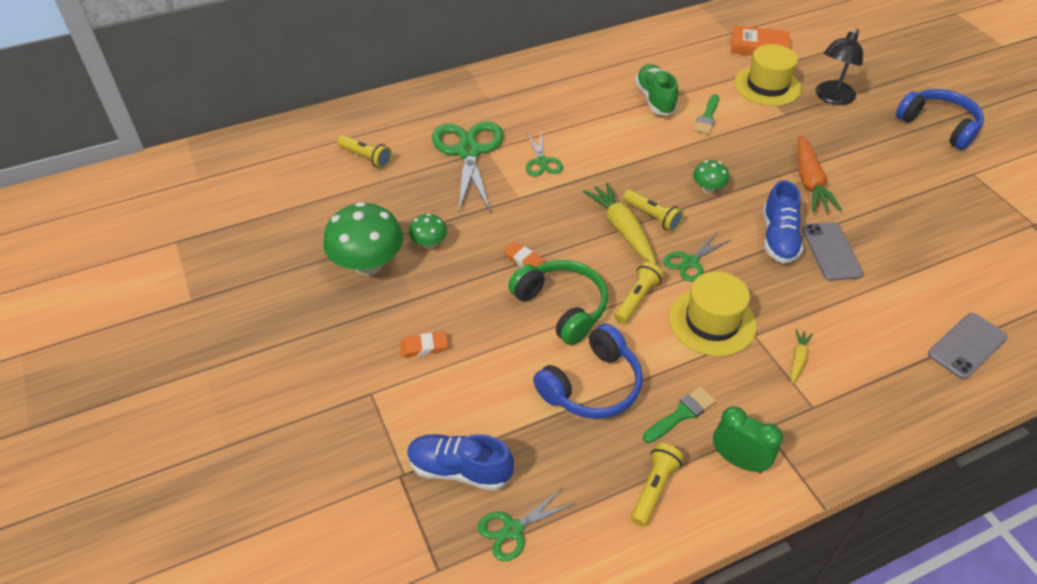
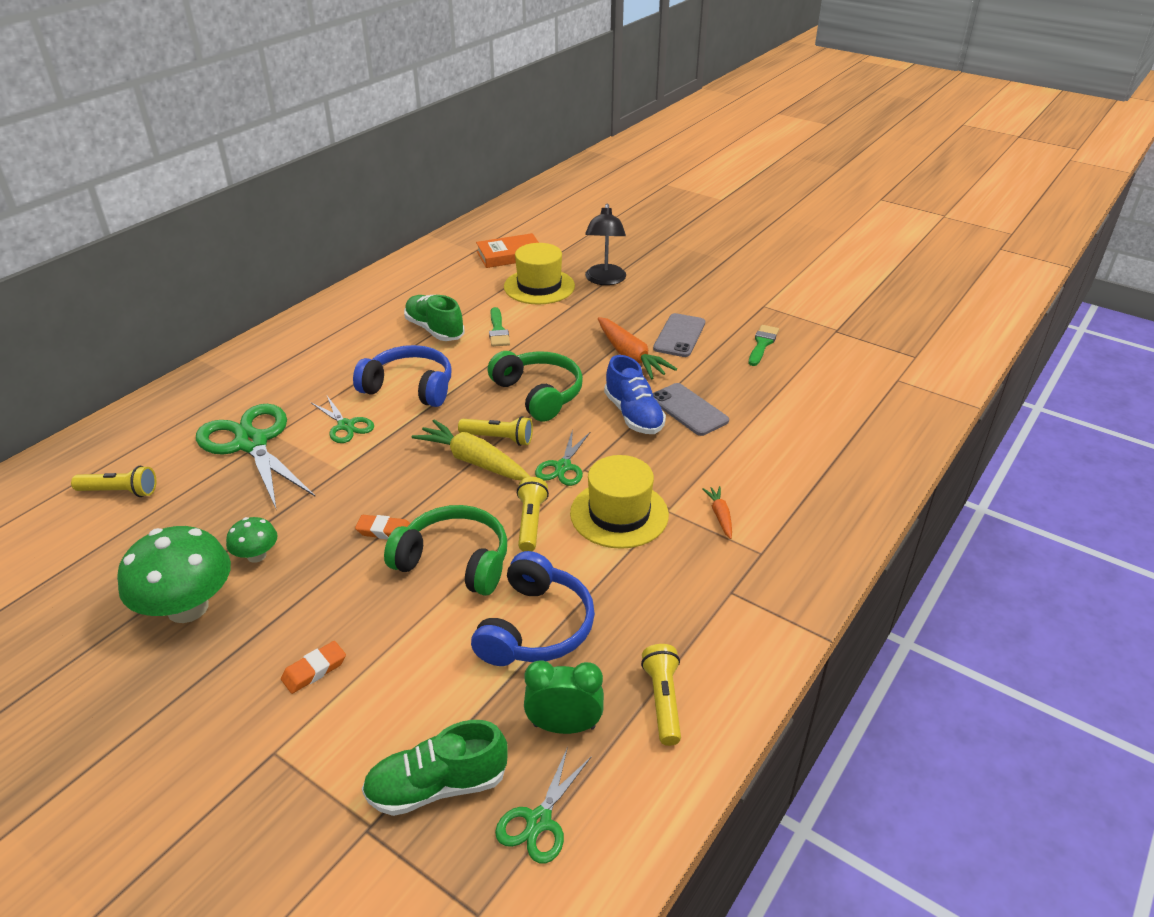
camera: 30 degrees left, 10 degrees down
blue shoe [407,434,514,491] -> green shoe [362,720,508,816]
green brush [643,386,716,443] -> green brush moved to [749,325,779,366]
green mushroom [693,160,729,194] -> green headphones [488,351,583,422]
green clock [713,406,783,473] -> green clock moved to [524,661,604,734]
yellow carrot [790,329,813,384] -> orange carrot [702,486,732,539]
blue headphones [896,89,984,150] -> blue headphones moved to [353,345,451,407]
grey phone [928,313,1008,379] -> grey phone moved to [653,313,705,357]

